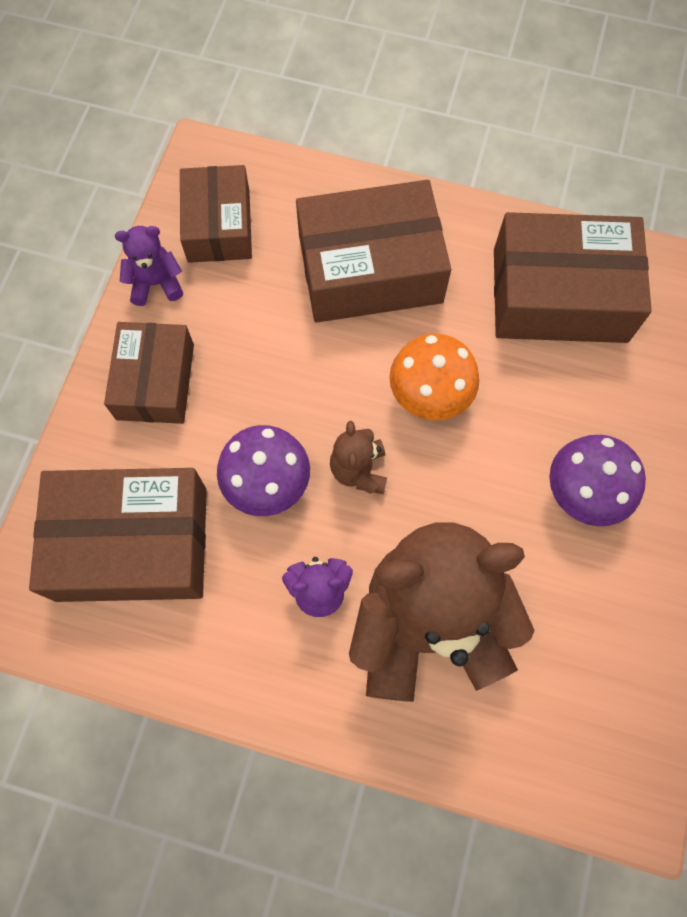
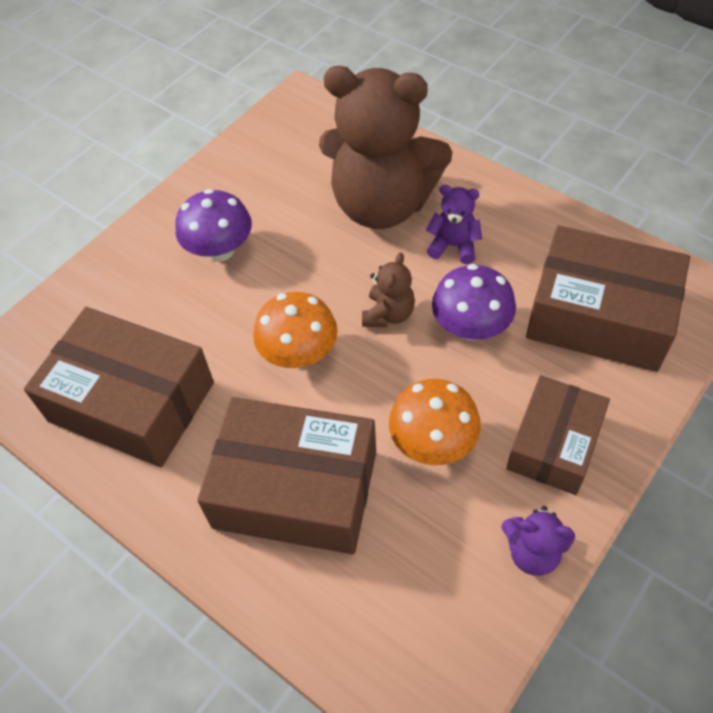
camera: 155 degrees left, 15 degrees down
brown box [180,165,252,263] -> none
none -> orange mushroom [389,379,481,465]

